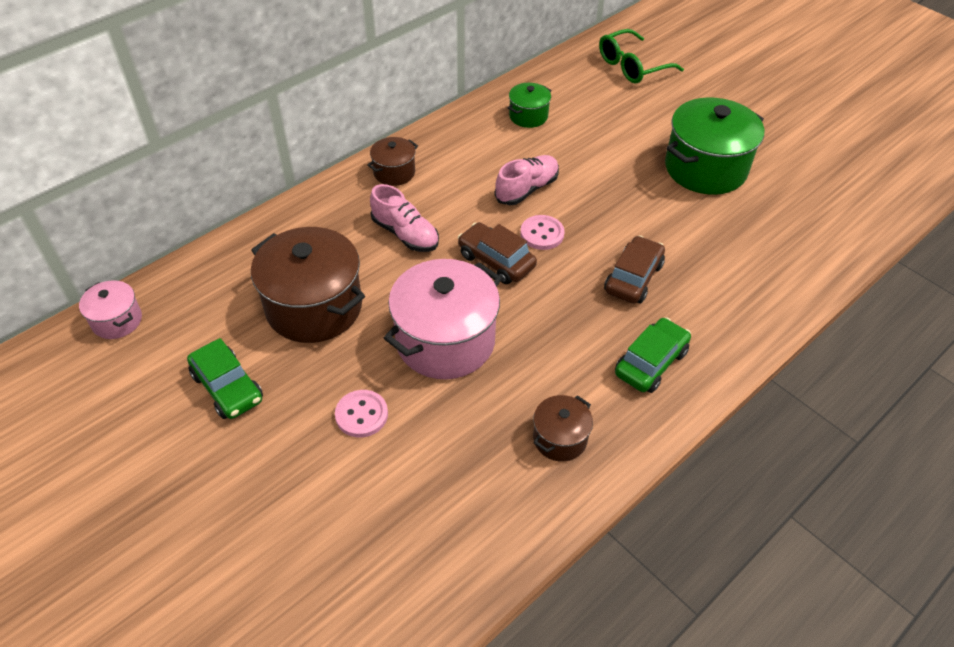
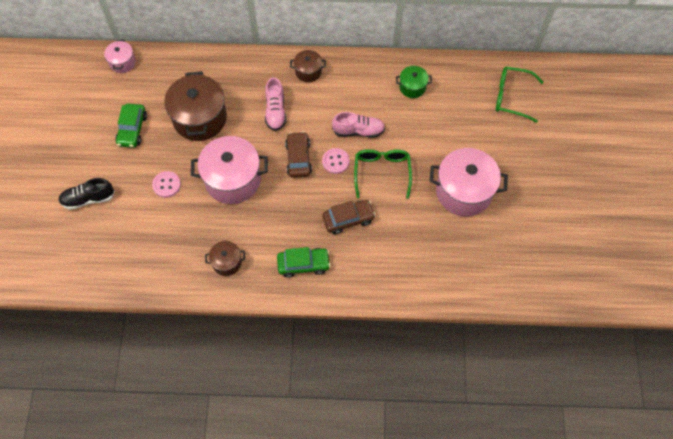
camera: 45 degrees right, 15 degrees up
green pot [665,97,764,195] -> pink pot [429,148,508,216]
none -> black shoe [58,178,115,210]
none -> green glasses [354,149,412,199]

